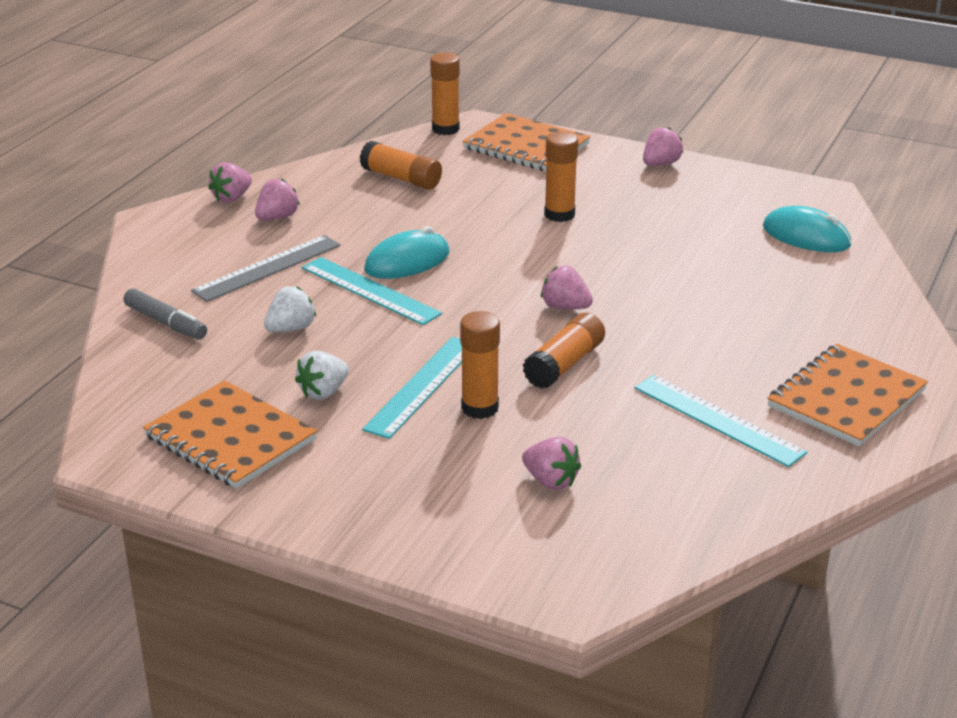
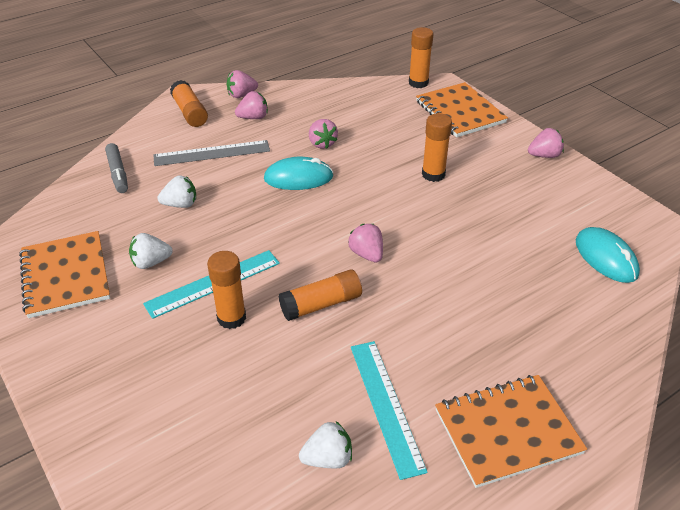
camera: 30 degrees right, 10 degrees up
turquoise ruler [302,257,442,325] -> none
orange glue stick [360,141,442,190] -> orange glue stick moved to [170,80,208,127]
pink strawberry [522,437,581,490] -> pink strawberry moved to [309,119,338,149]
none -> white strawberry [299,421,352,468]

